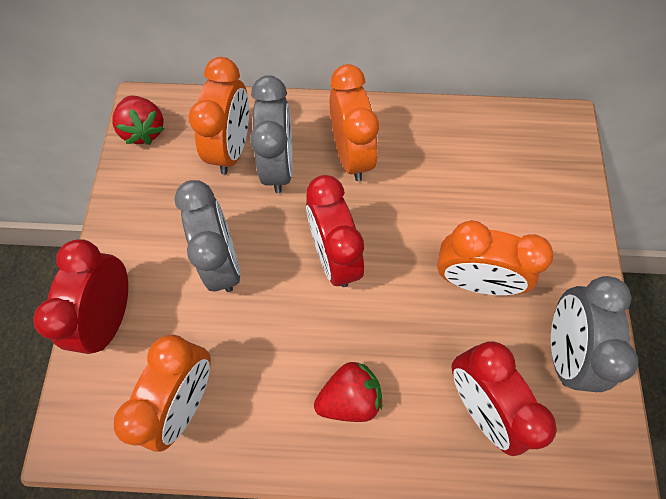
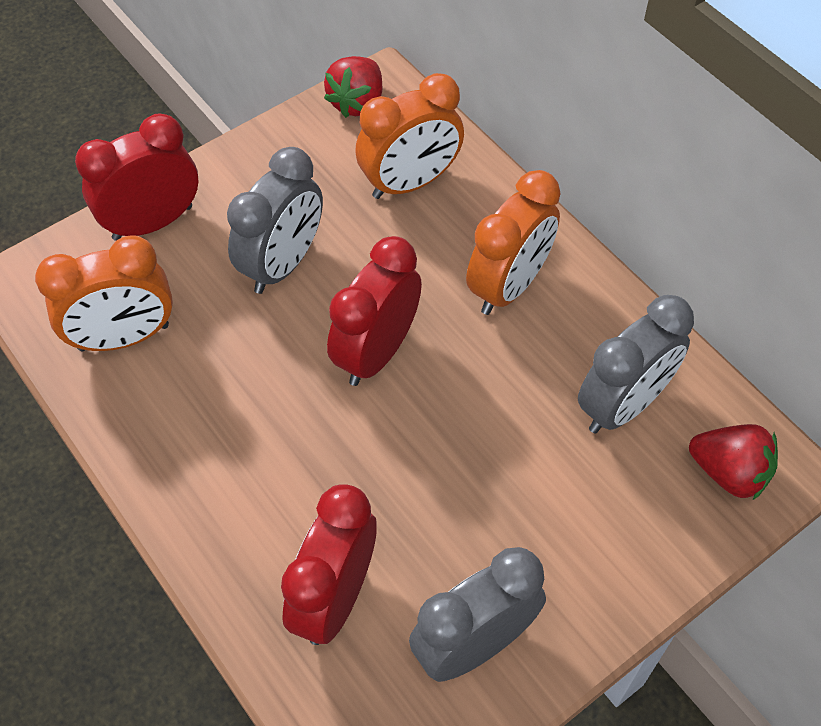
camera: 50 degrees right, 10 degrees down
grey clock [250,75,293,193] -> grey clock moved to [578,295,694,434]
red strawberry [314,362,383,422] -> red strawberry moved to [689,424,778,500]
orange clock [437,220,553,295] -> none

